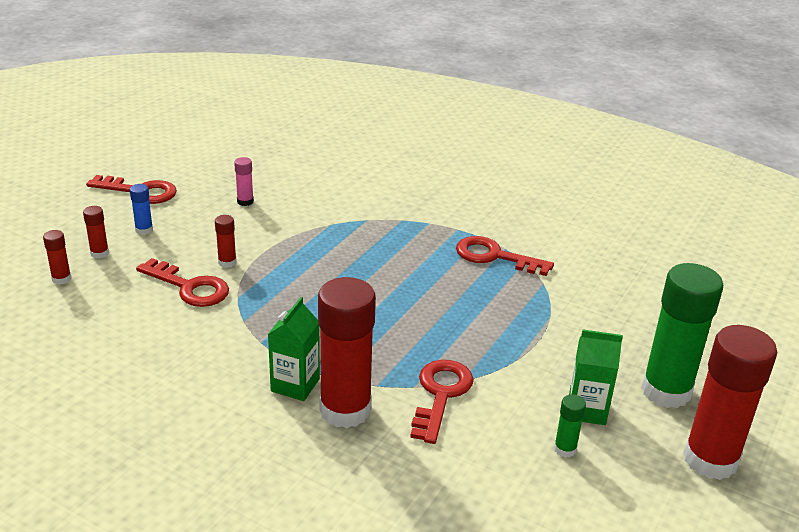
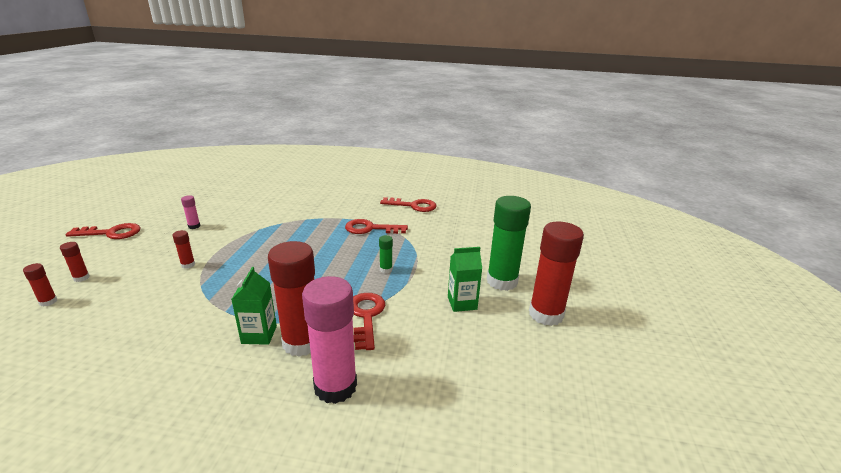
camera: 20 degrees left, 5 degrees down
blue glue stick [130,184,153,235] -> none
red key [136,258,229,307] -> red key moved to [380,197,437,212]
green glue stick [554,394,586,458] -> green glue stick moved to [379,235,393,273]
none -> pink glue stick [302,276,357,404]

